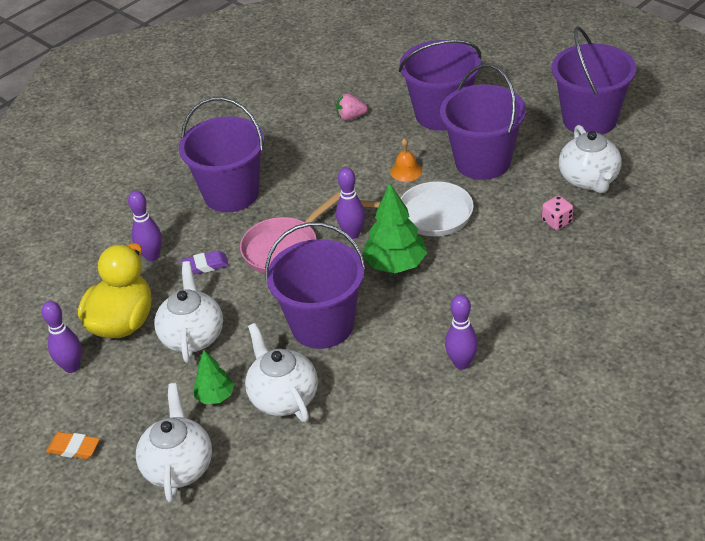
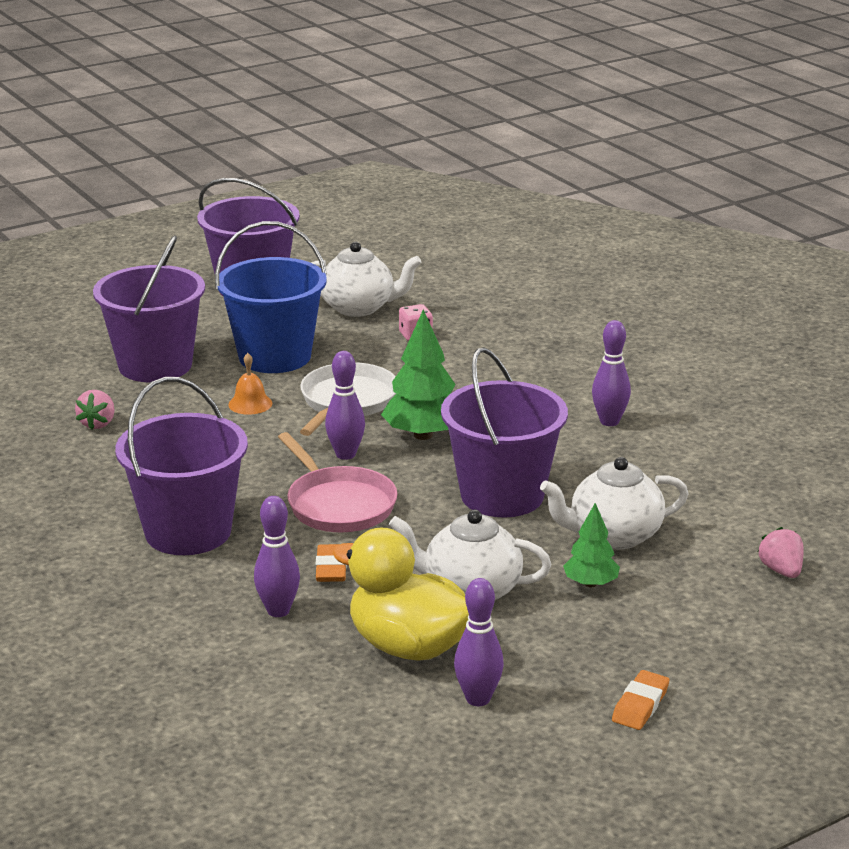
camera: 80 degrees left, 15 degrees down
white teapot [136,383,212,503] -> none
purple eraser [180,250,229,275] -> orange eraser [316,544,347,582]
purple bucket [440,64,526,180] -> blue bucket [215,221,327,373]
none -> pink strawberry [758,527,804,578]

